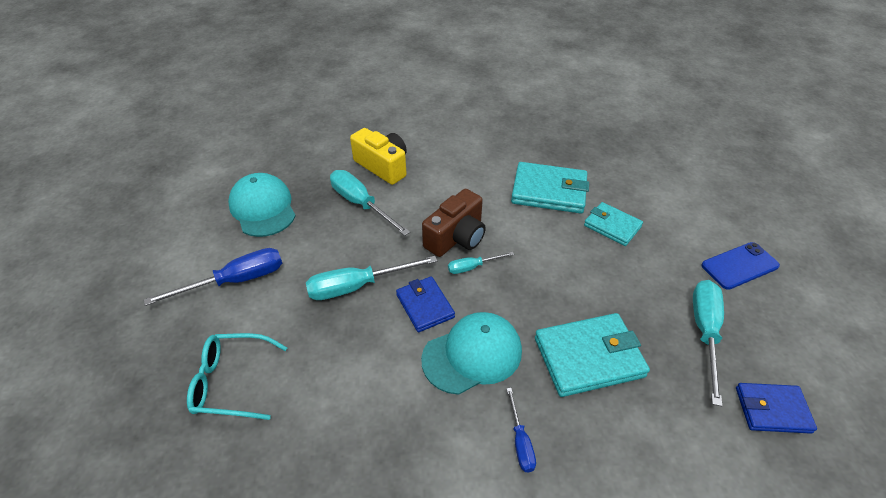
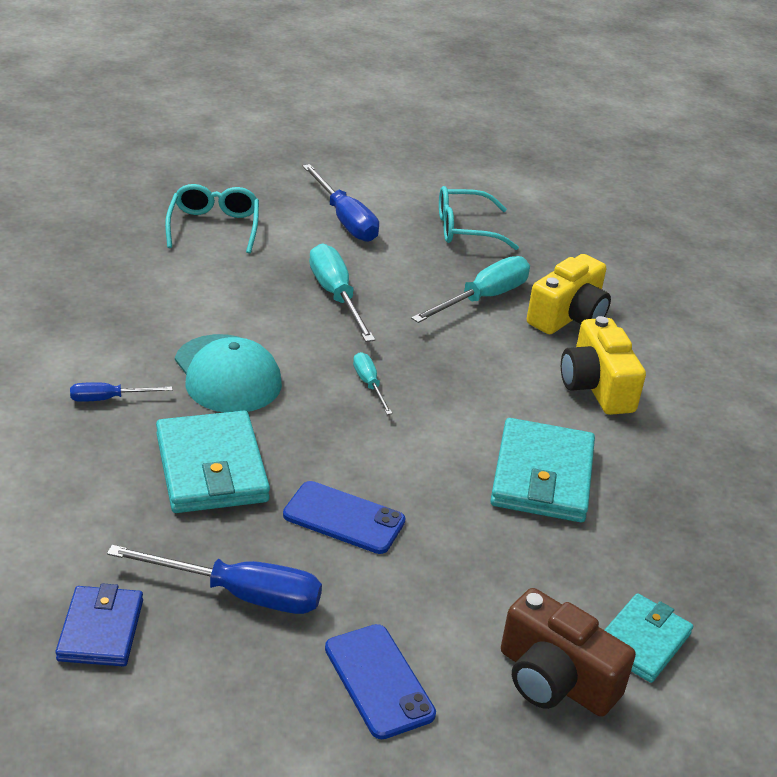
camera: 85 degrees right, 10 degrees down
turquoise cap [228,173,295,237] -> turquoise glasses [439,186,519,250]
blue wallet [396,276,455,332] -> none
brown camera [422,189,486,257] -> brown camera moved to [501,588,636,717]
turquoise wallet [584,202,643,246] -> turquoise wallet moved to [605,593,693,683]
turquoise screwdriver [693,280,724,406] -> blue screwdriver [107,545,322,614]
none -> blue phone [283,481,406,554]
none -> yellow camera [561,316,646,415]

